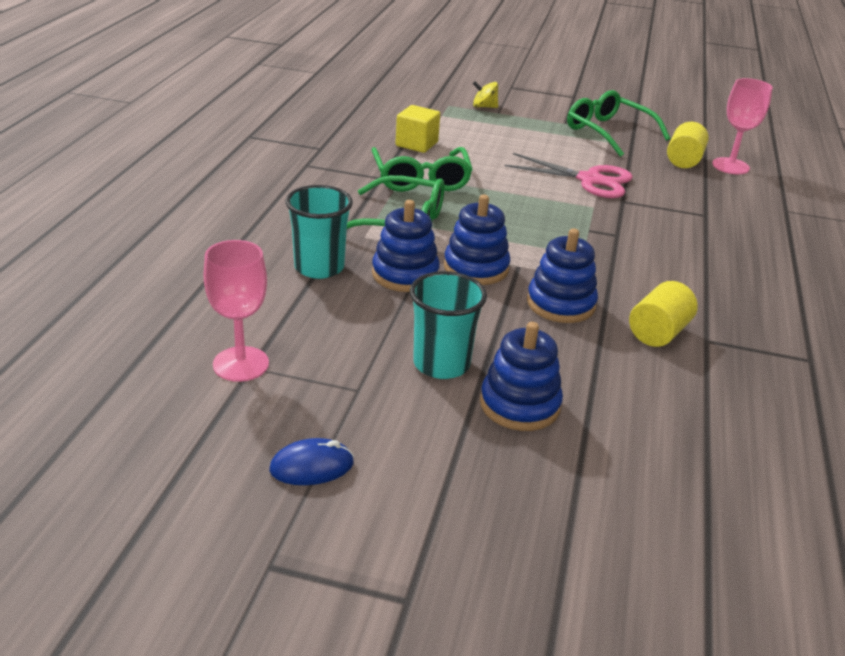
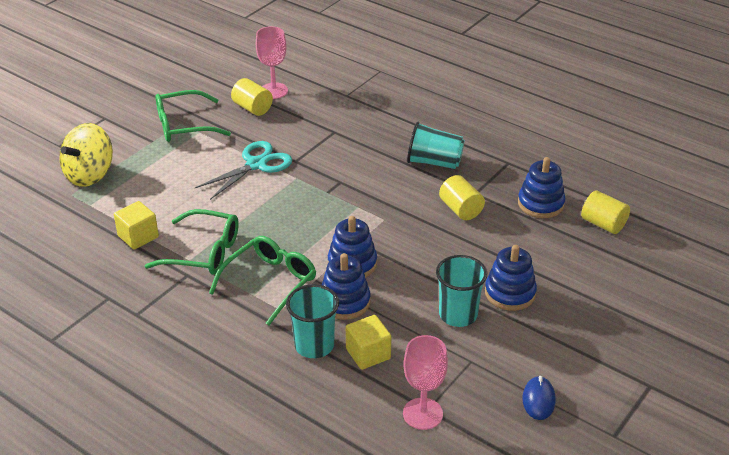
camera: 65 degrees left, 5 degrees up
yellow spinning top [473,81,498,108] -> yellow spinning top [59,123,113,187], size x2.05
pink scissors [505,153,633,198] -> turquoise scissors [195,141,292,200]
blue stacking toy [527,228,598,323] -> blue stacking toy moved to [518,157,565,218]
none -> yellow cube [346,315,391,370]
none -> turquoise cup [407,122,465,169]
none -> yellow cylinder [581,190,630,234]

